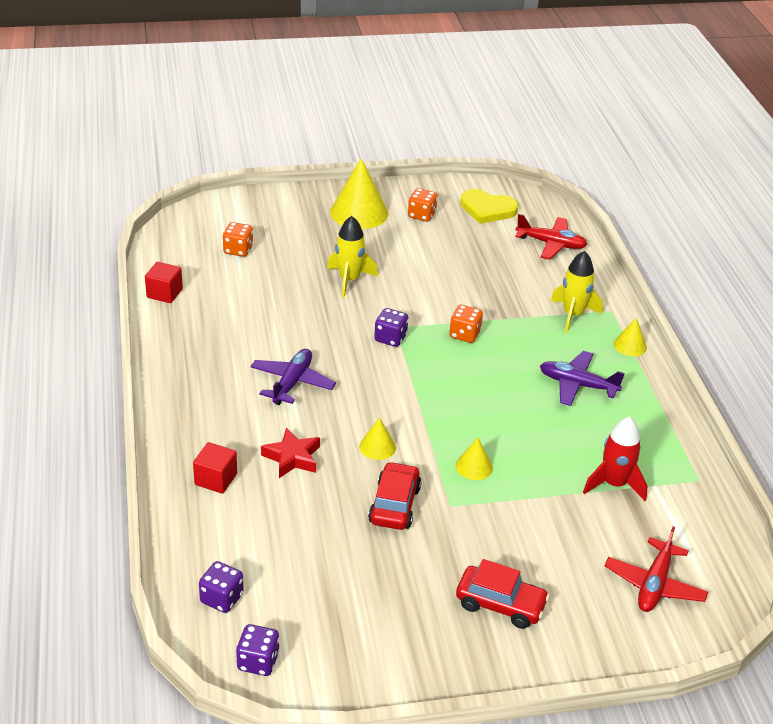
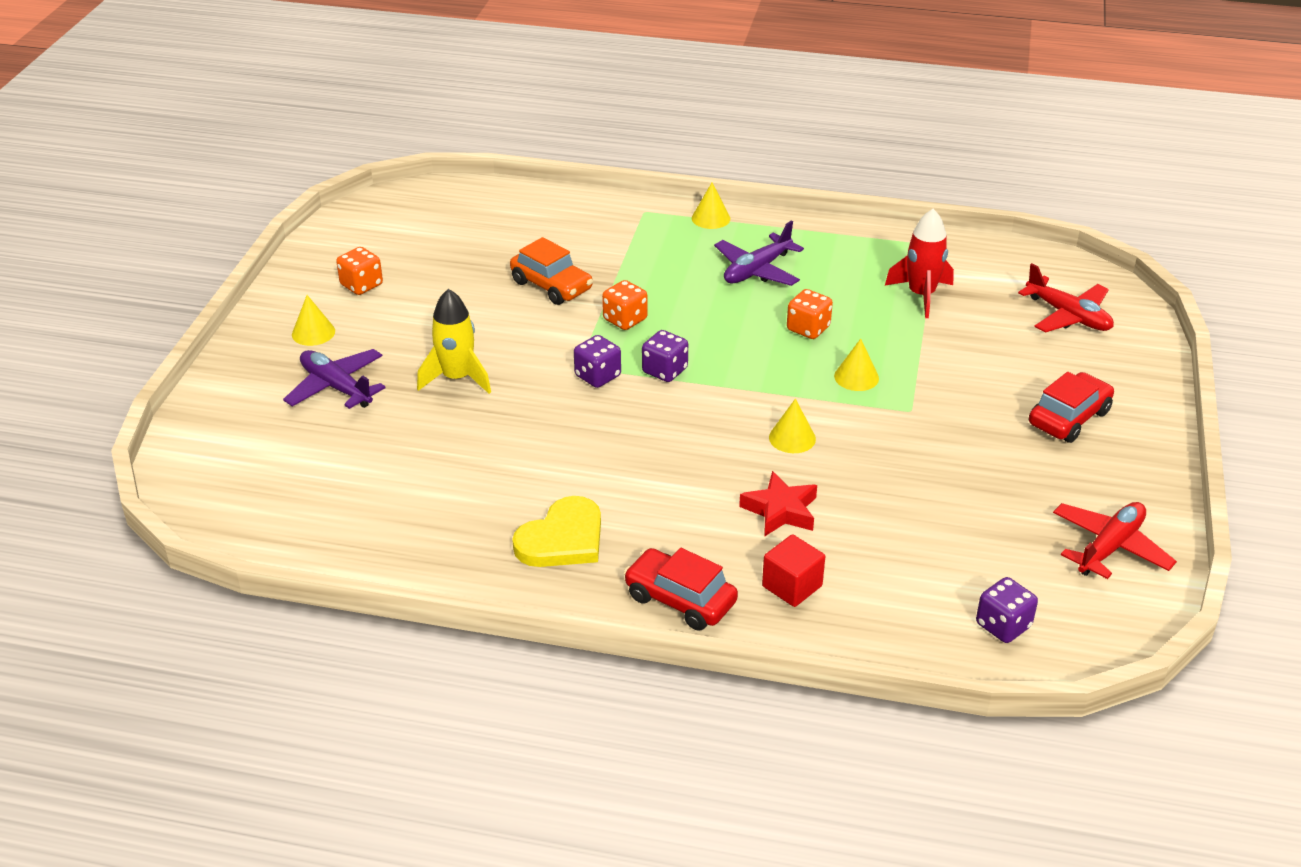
camera: 65 degrees left, 0 degrees up
red cube [145,262,183,303] -> none
orange dice [223,222,253,257] -> orange dice moved to [787,289,833,339]
purple dice [236,624,280,676] -> purple dice moved to [642,330,688,382]
purple plane [250,349,336,405] -> purple plane moved to [283,349,386,409]
yellow cone [330,158,388,229] -> yellow cone [292,295,335,346], size x0.50
red car [368,462,421,530] -> red car moved to [624,548,738,631]
yellow heart [460,189,518,224] -> yellow heart moved to [512,496,601,567]
red plane [515,214,587,260] -> red plane moved to [1053,502,1177,579]
yellow rocket [551,251,603,333] -> none
none -> orange car [510,237,593,305]

